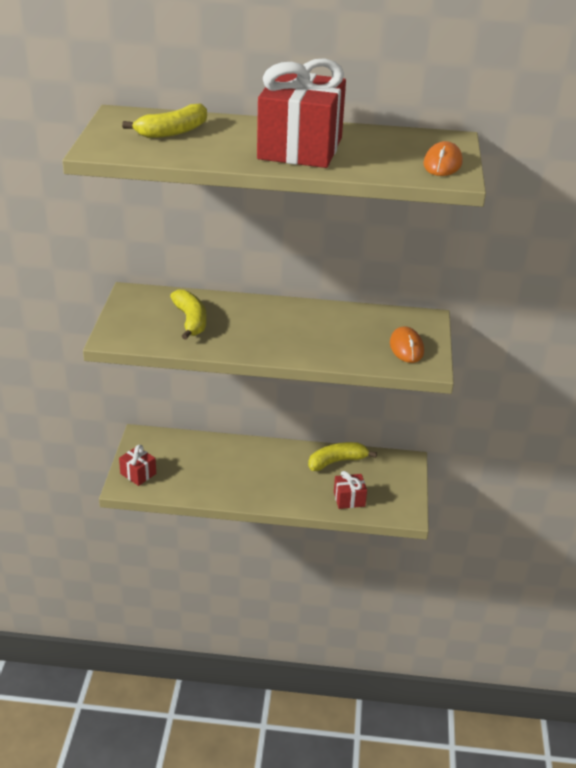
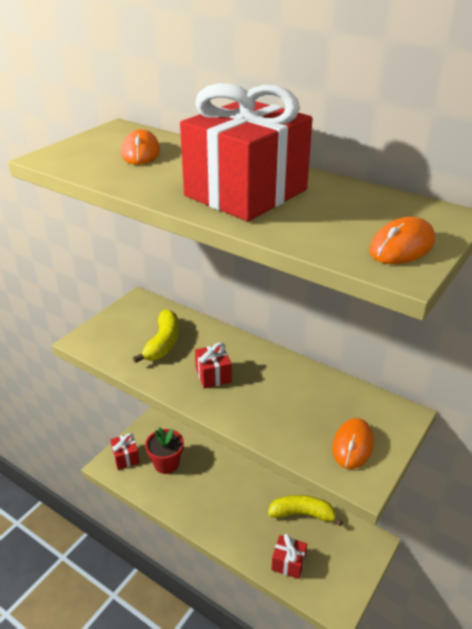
camera: 30 degrees right, 0 degrees up
yellow banana [122,104,207,138] -> orange mouse [121,129,160,165]
none -> red flower pot [145,427,184,474]
none -> red gift [195,342,232,389]

